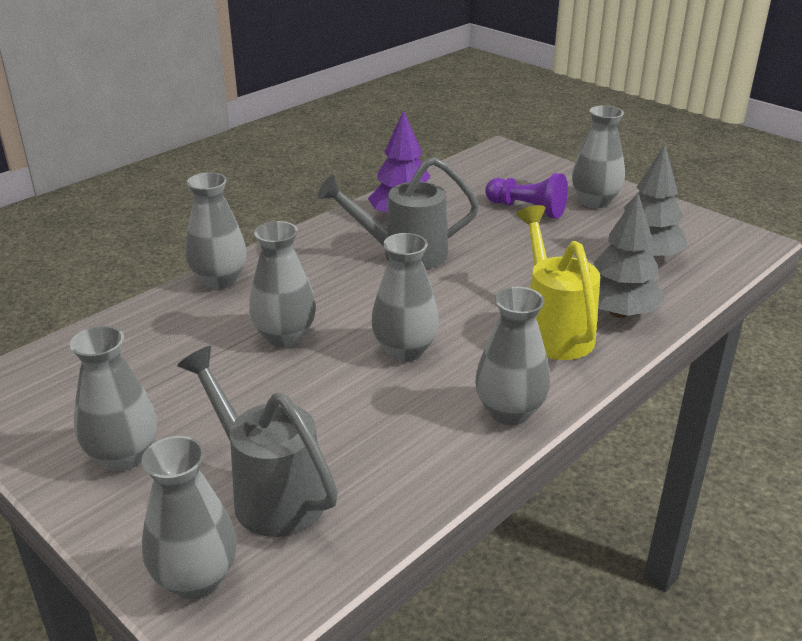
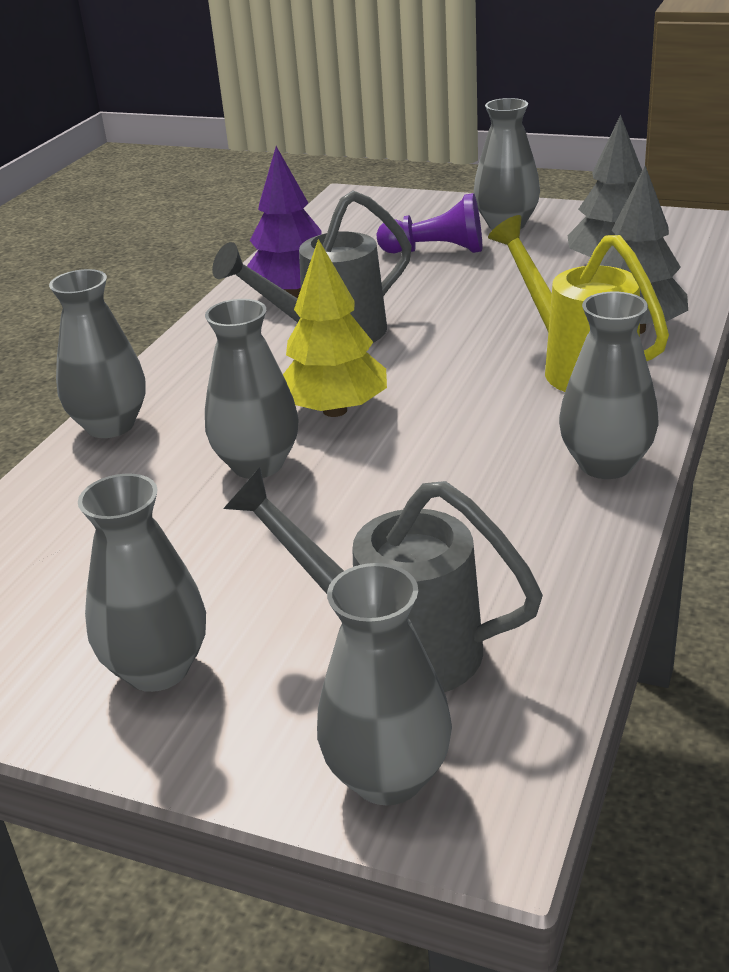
camera: 20 degrees left, 0 degrees up
grey vase [371,233,439,362] -> none
none -> yellow tree [283,239,387,417]

